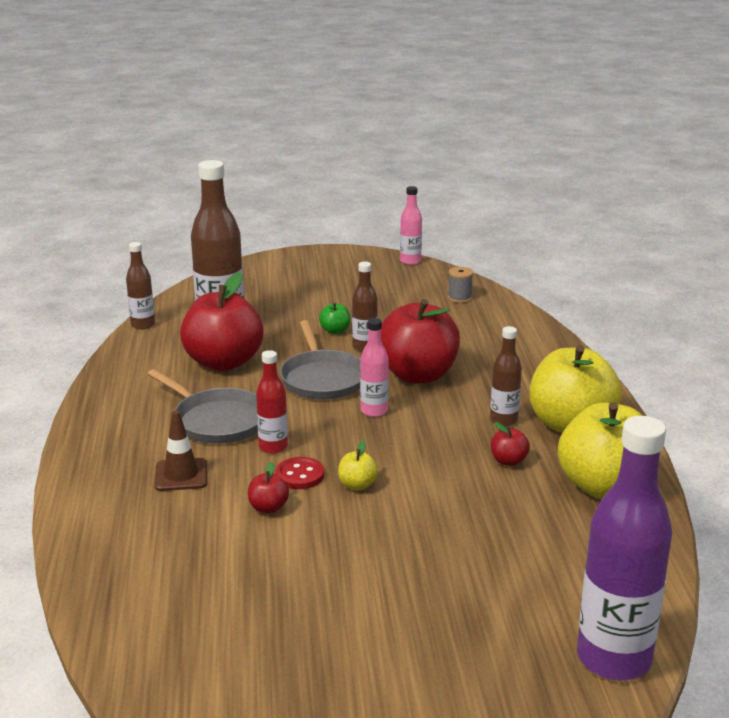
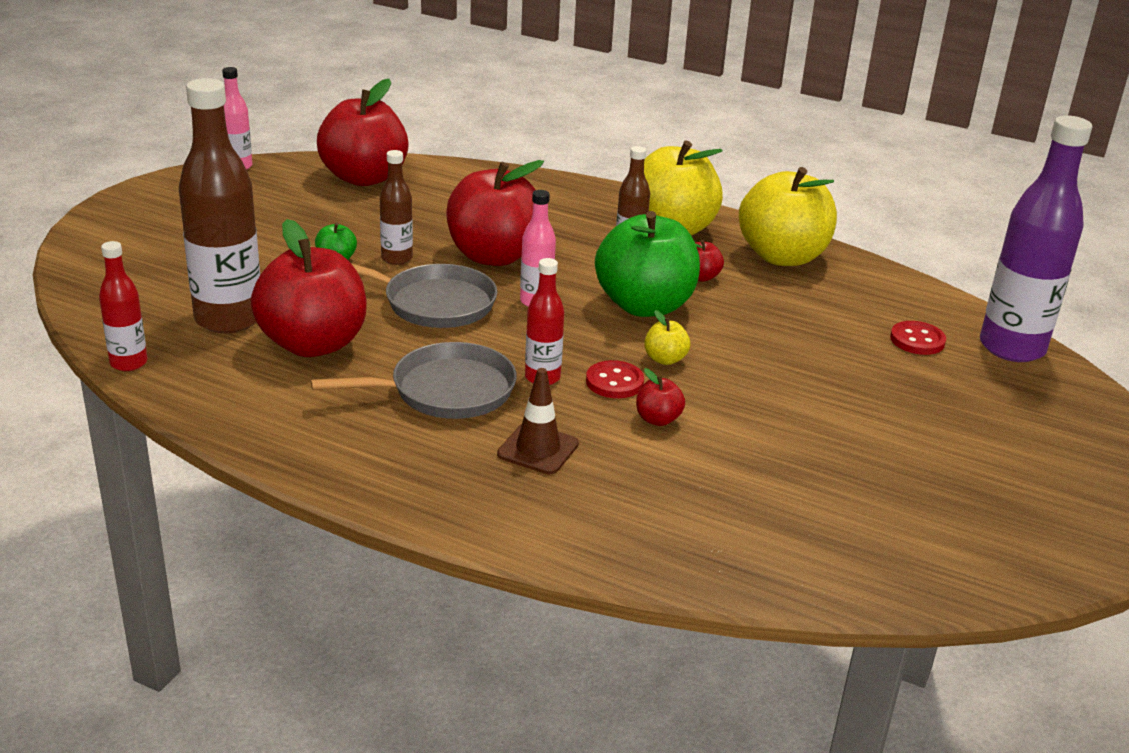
camera: 60 degrees left, 5 degrees up
brown bottle [126,242,155,329] -> red bottle [99,241,147,371]
grey spool [448,267,473,303] -> red apple [317,79,409,186]
none -> green apple [595,211,700,317]
none -> red button [890,321,946,355]

